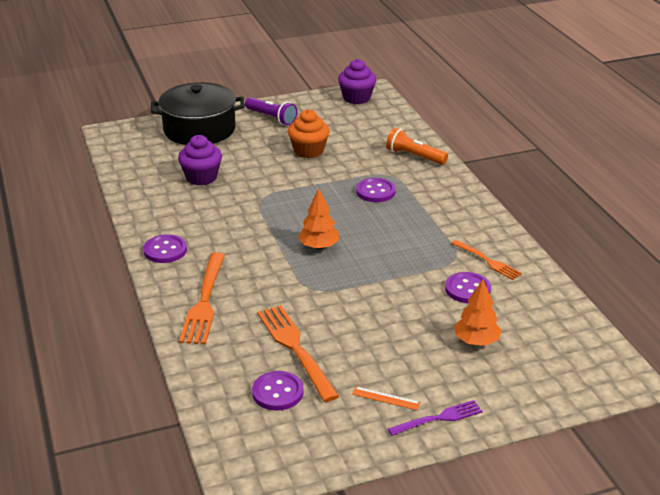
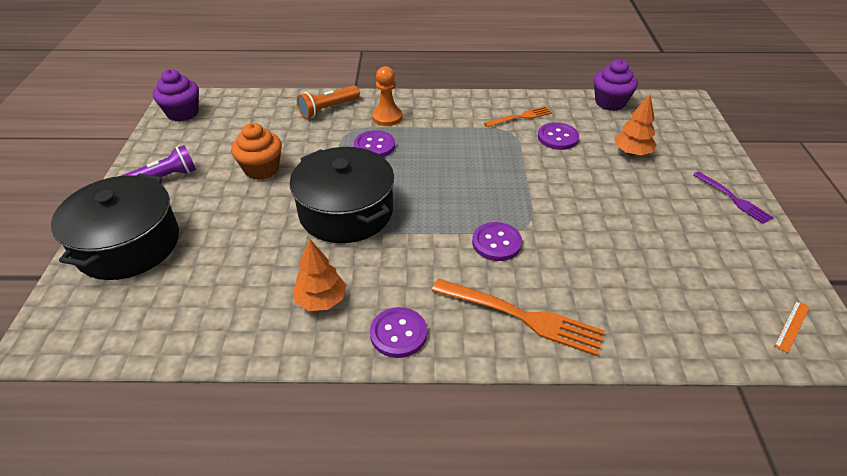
camera: 70 degrees left, 10 degrees up
purple cupcake [178,135,222,185] -> purple cupcake moved to [594,59,638,111]
purple button [252,371,304,411] -> purple button moved to [472,222,522,261]
orange fork [257,305,339,402] -> none
orange tree [298,188,340,250] -> orange tree moved to [293,238,346,311]
orange ruler [352,387,420,410] -> orange ruler moved to [774,300,810,353]
purple fork [388,400,483,436] -> purple fork turned 150 degrees clockwise [693,171,773,224]
none -> black pot [290,147,394,243]
none -> orange pawn [372,66,403,126]

